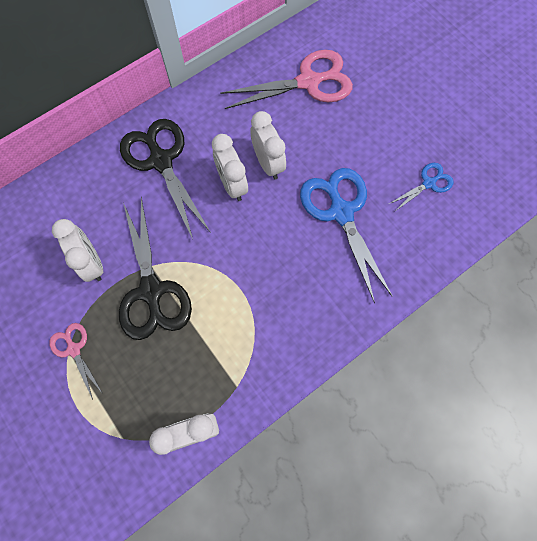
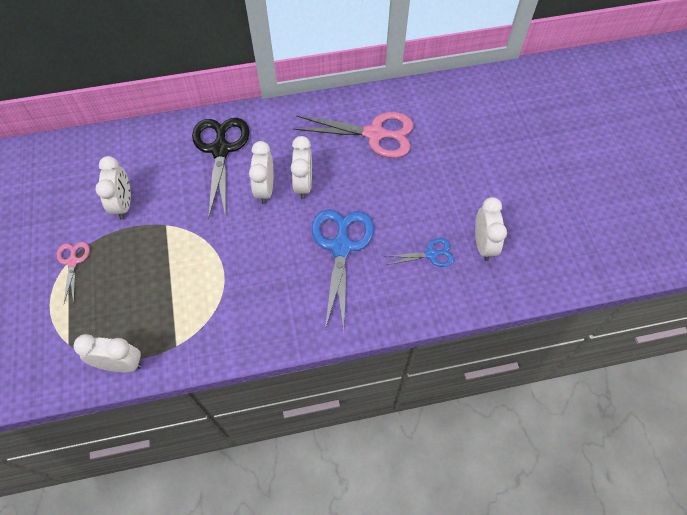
camera: 25 degrees right, 10 degrees down
black scissors [119,197,192,340] -> none
none -> white clock [475,197,507,261]

